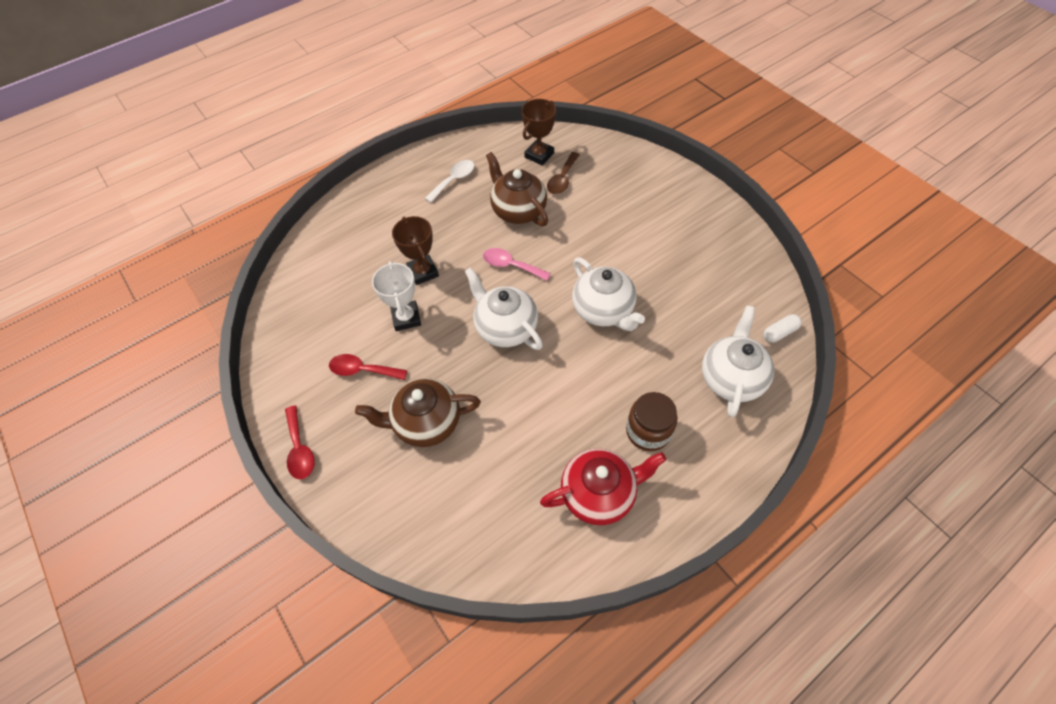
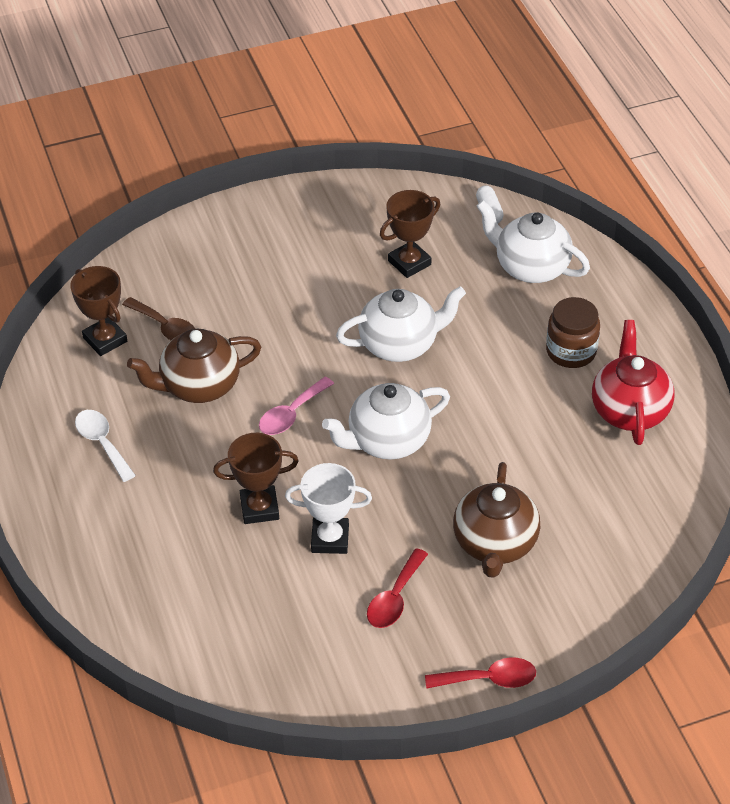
camera: 75 degrees left, 10 degrees down
none -> brown trophy [380,190,440,278]

